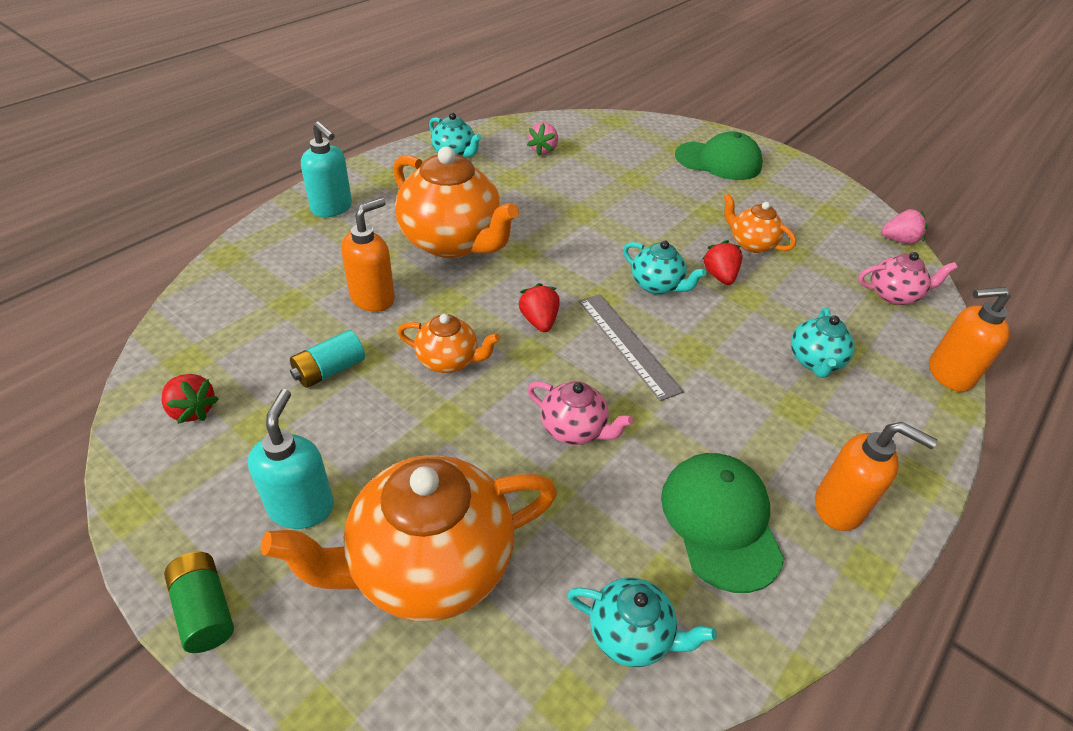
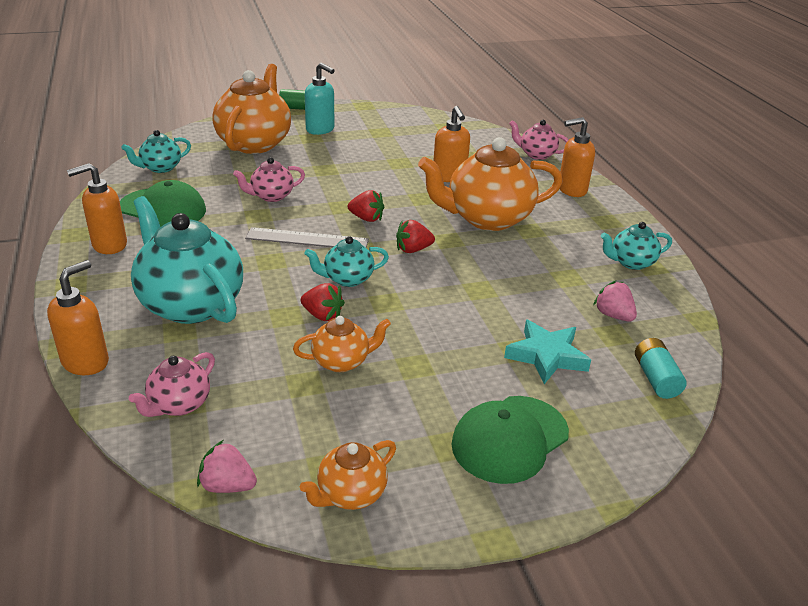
camera: 125 degrees right, 10 degrees down
red strawberry [162,374,219,424] -> red strawberry moved to [396,220,435,253]
turquoise battery [290,330,365,388] -> turquoise battery moved to [635,338,686,399]
turquoise soap dispenser [301,121,352,217] -> orange soap dispenser [559,117,595,197]
orange teapot [398,314,500,373] -> orange teapot moved to [300,440,396,510]
turquoise teapot [791,307,855,378] -> turquoise teapot [131,196,243,324], size x2.00
pink strawberry [881,209,927,244] -> pink strawberry turned 75 degrees clockwise [197,440,257,493]
none -> turquoise star [504,320,591,384]
none -> pink teapot [509,120,568,160]

